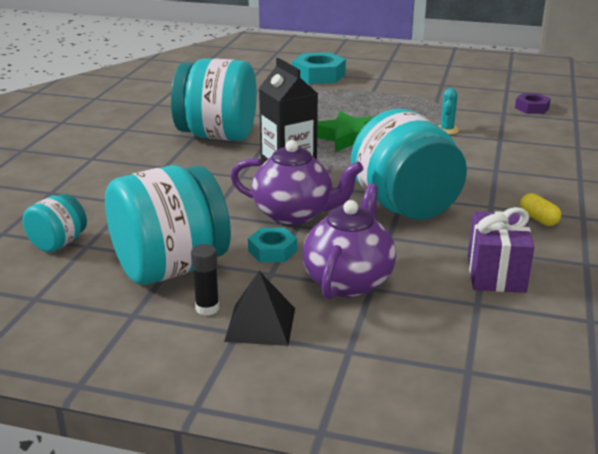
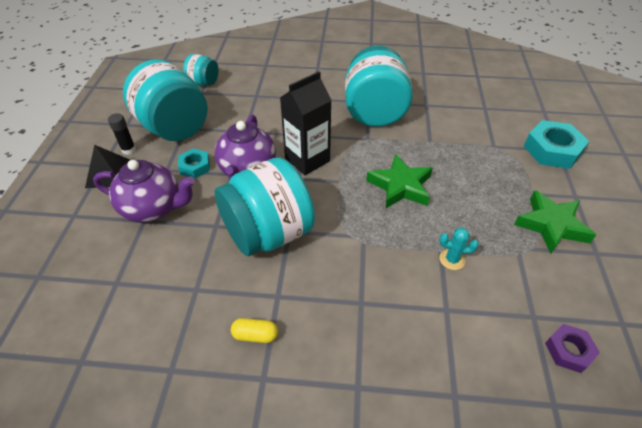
camera: 80 degrees right, 20 degrees up
purple gift [468,207,534,293] -> none
yellow capsule [520,193,561,226] -> yellow capsule turned 45 degrees clockwise [231,318,278,343]
none -> green star [514,190,596,254]

